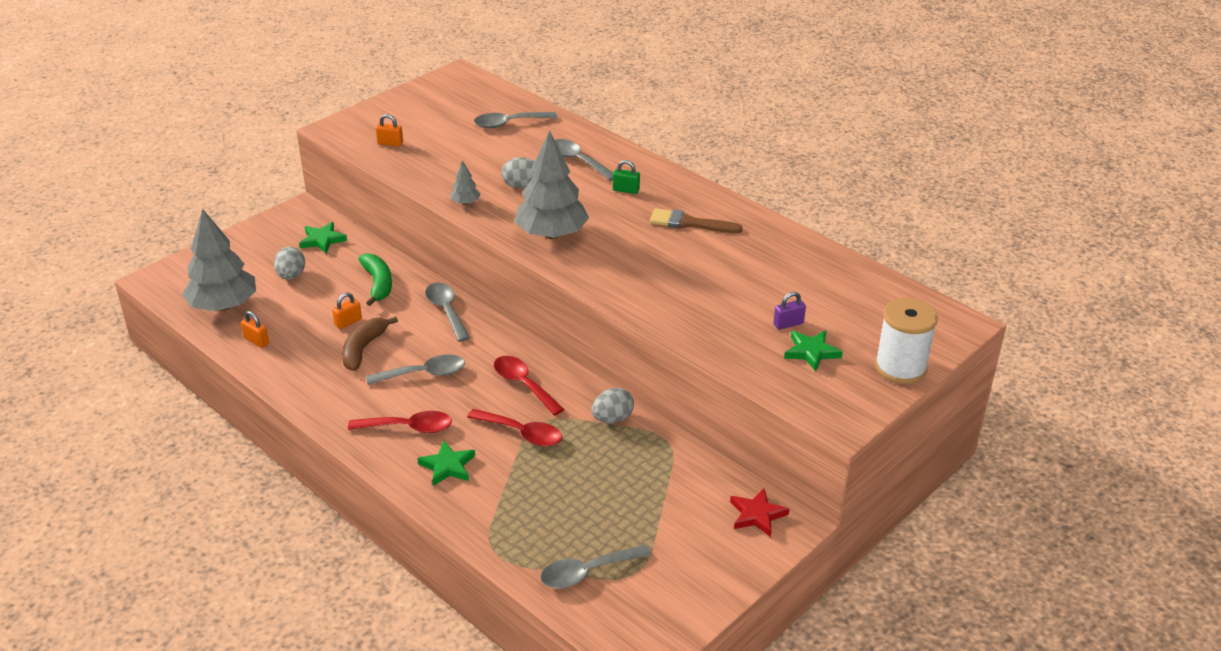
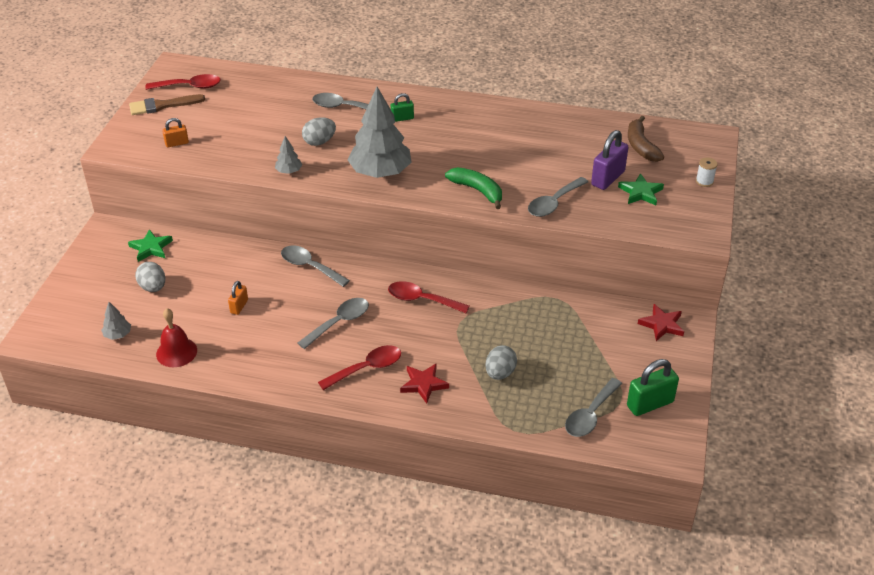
camera: 30 degrees left, 5 degrees up
grey tree [182,209,256,311] -> grey tree [101,302,131,340], size x0.43
orange padlock [241,311,269,348] -> red bell [156,308,197,367]
brown banana [342,316,398,371] -> brown banana moved to [628,116,664,162]
green banana [358,253,392,306] -> green banana moved to [445,167,502,209]
green star [417,441,475,486] -> red star [400,363,449,404]
red spoon [467,409,562,447] -> red spoon moved to [146,74,221,90]
grey spoon [474,112,558,128] -> grey spoon moved to [528,177,588,217]
grey egg [591,388,634,423] -> grey egg moved to [486,345,517,380]
brown brush [650,208,743,233] -> brown brush moved to [129,94,205,115]
purple padlock [773,292,806,330] -> purple padlock [591,130,628,190], size x1.78
white spool [875,298,938,384] -> white spool [696,158,718,187], size x0.45
none -> green padlock [627,359,679,416]

